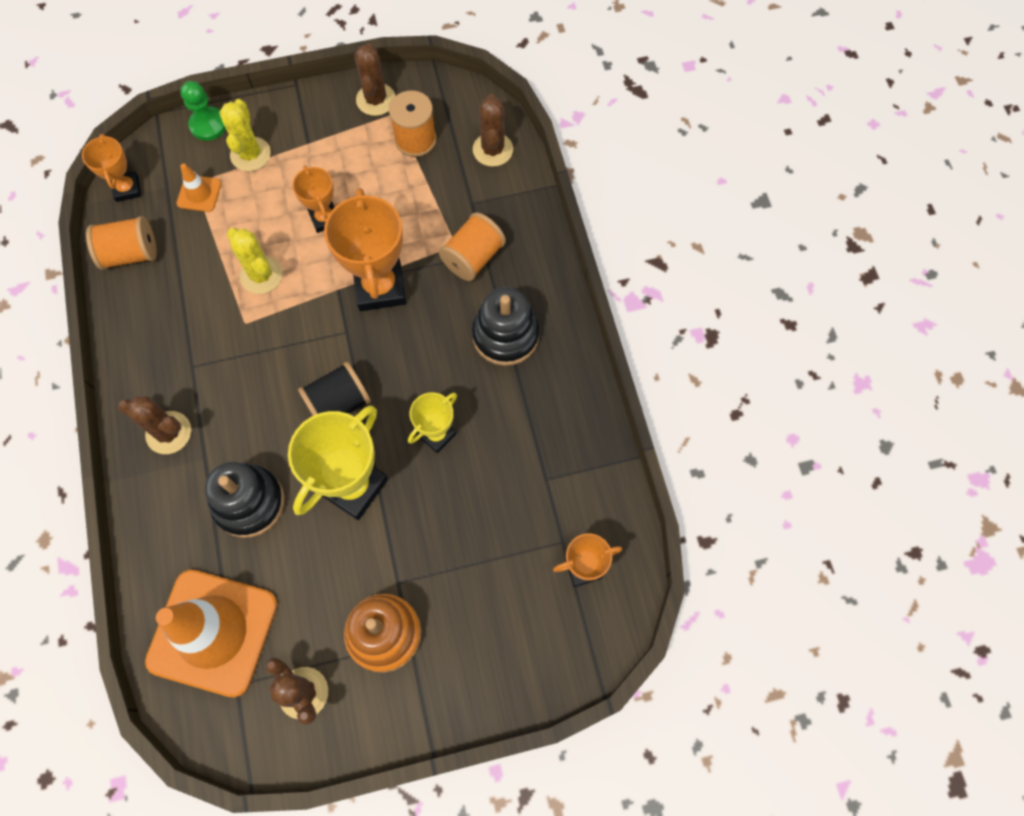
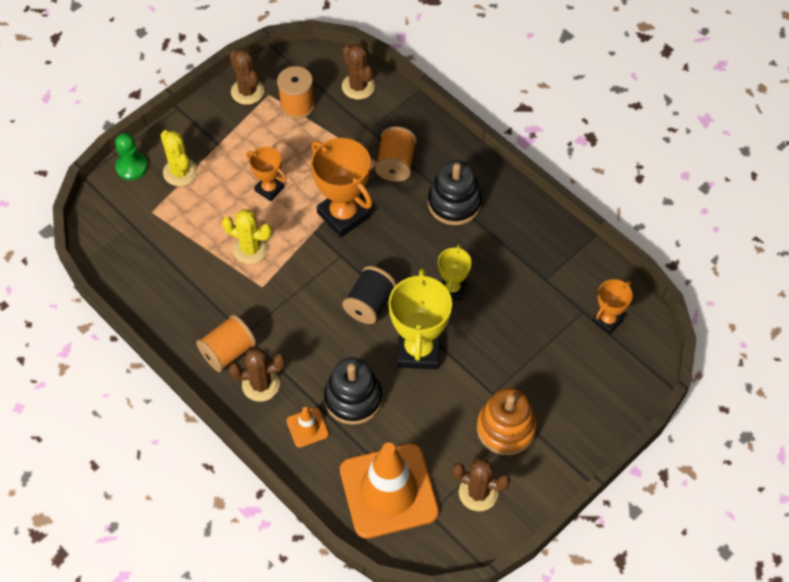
camera: 30 degrees left, 10 degrees down
orange trophy [82,134,141,202] -> none
orange spool [86,216,157,270] -> orange spool moved to [196,314,256,372]
orange traffic cone [177,163,222,212] -> orange traffic cone moved to [286,407,329,448]

